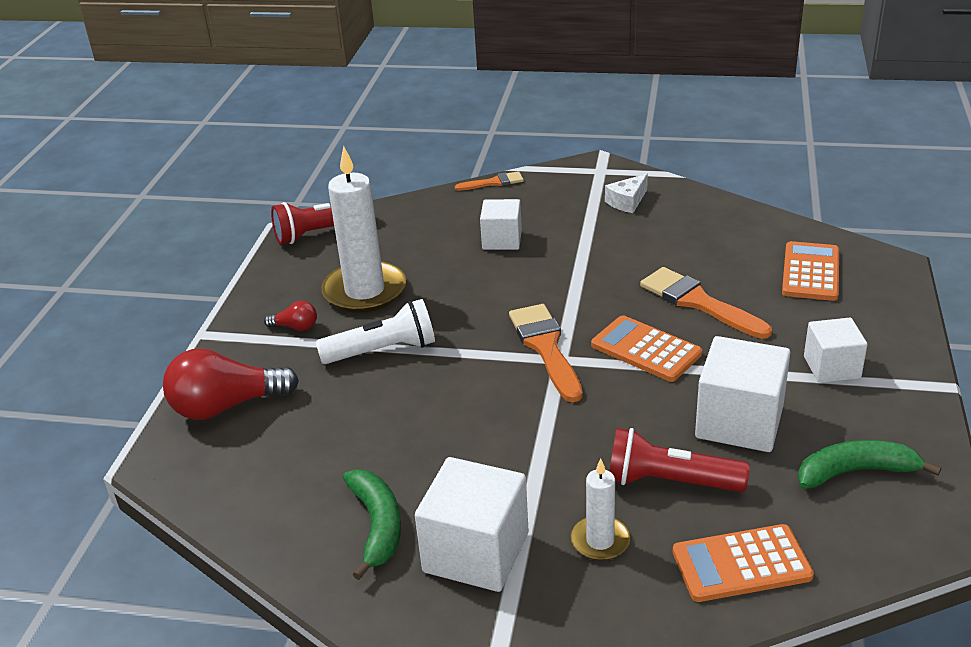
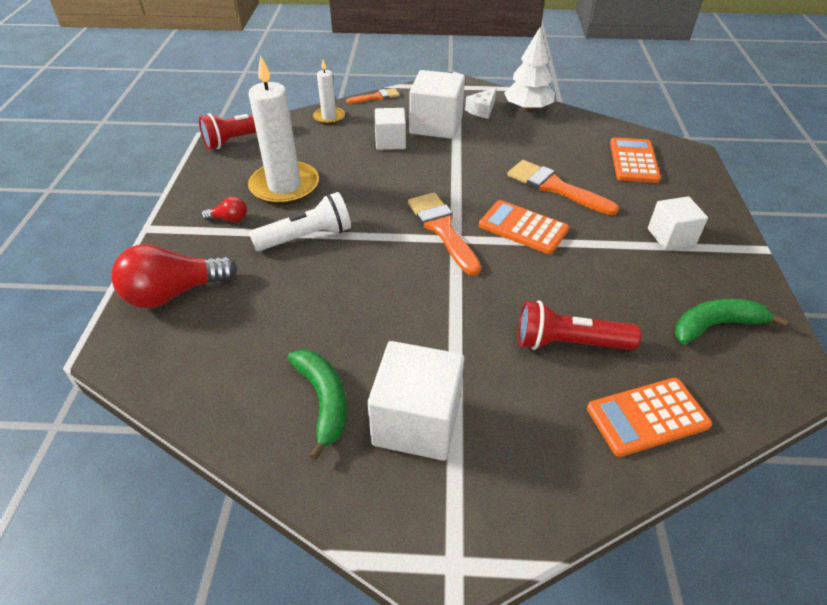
camera: 10 degrees left, 10 degrees up
white candle [571,459,630,561] -> white candle moved to [313,60,345,125]
white cube [695,336,790,452] -> white cube moved to [409,70,465,139]
none -> white tree [504,27,555,112]

